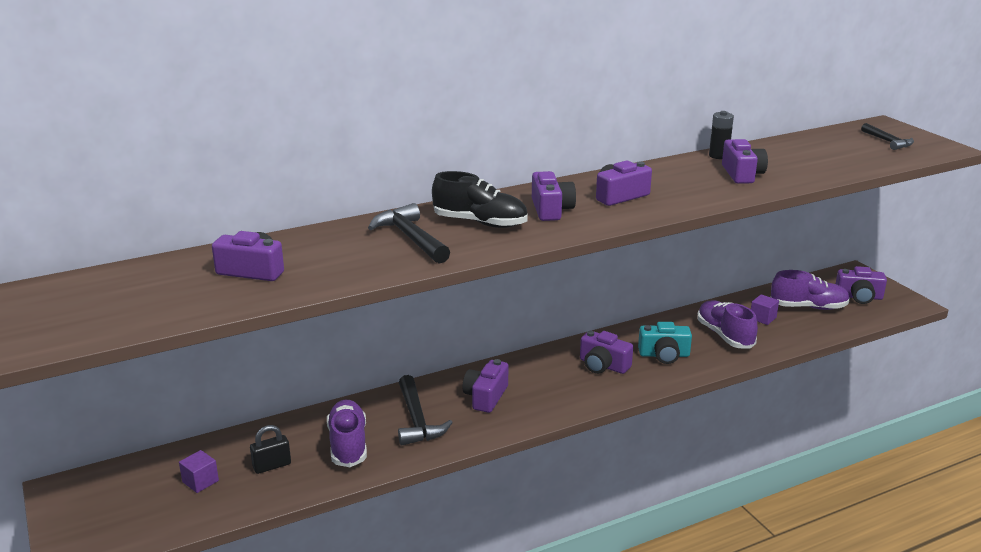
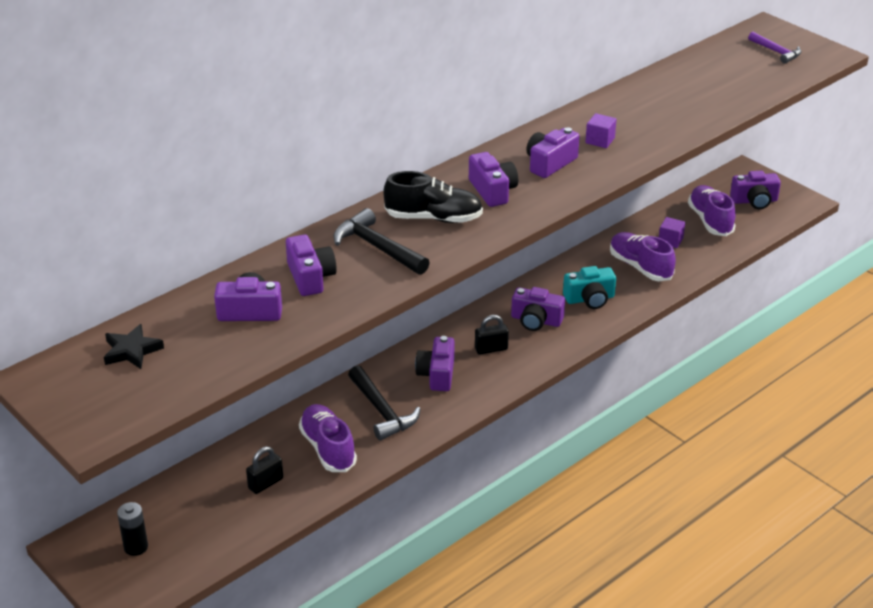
camera: 15 degrees left, 10 degrees up
purple cube [179,450,219,493] -> purple cube moved to [585,113,616,148]
black battery [709,111,734,159] -> black battery moved to [117,502,148,556]
purple camera [722,139,768,184] -> purple camera moved to [286,235,337,296]
purple shoe [771,270,850,310] -> purple shoe turned 90 degrees counterclockwise [688,185,736,236]
black hammer [861,123,914,150] -> purple hammer [748,32,802,64]
none -> black star [104,324,164,369]
none -> black padlock [475,315,509,354]

